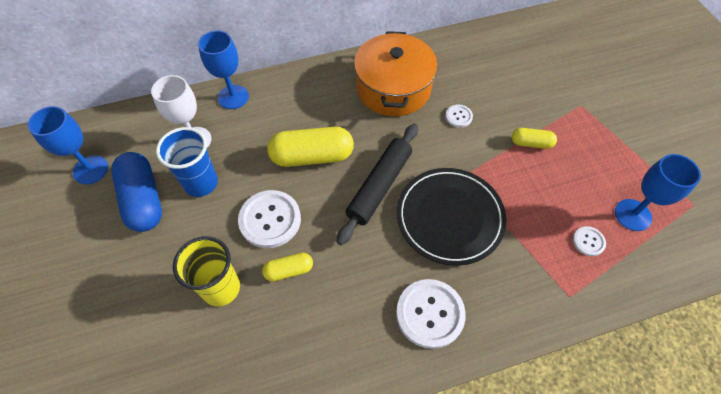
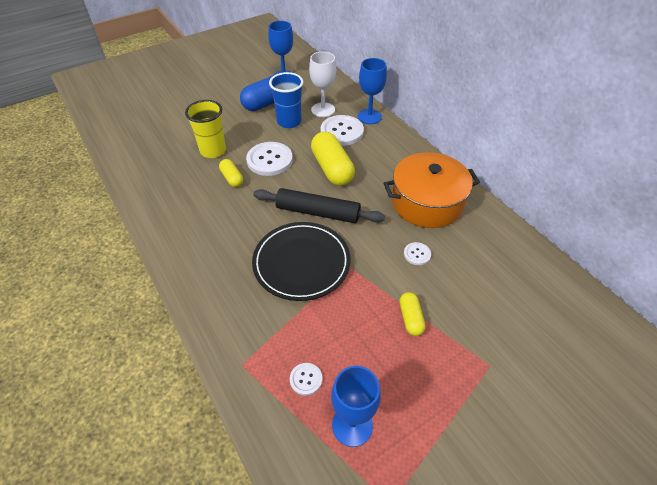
camera: 75 degrees right, 10 degrees down
white button [396,279,466,349] -> white button moved to [320,115,364,146]

